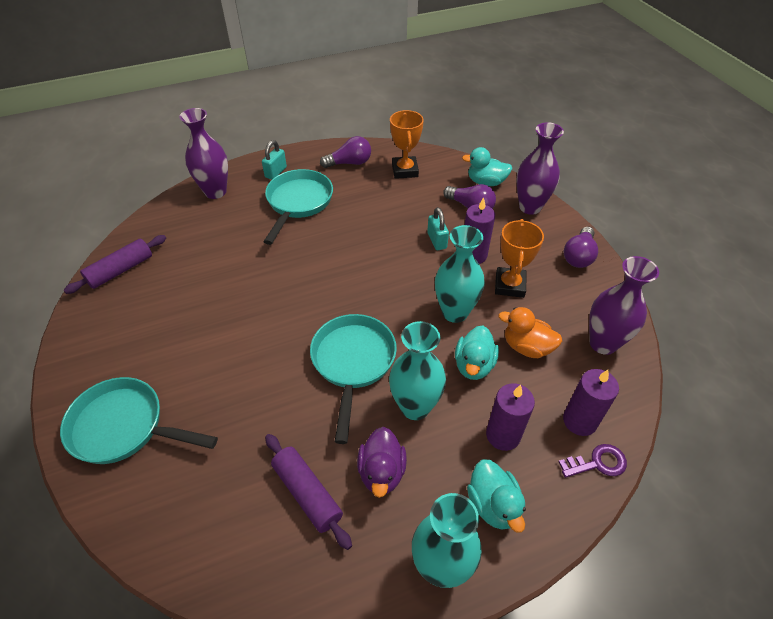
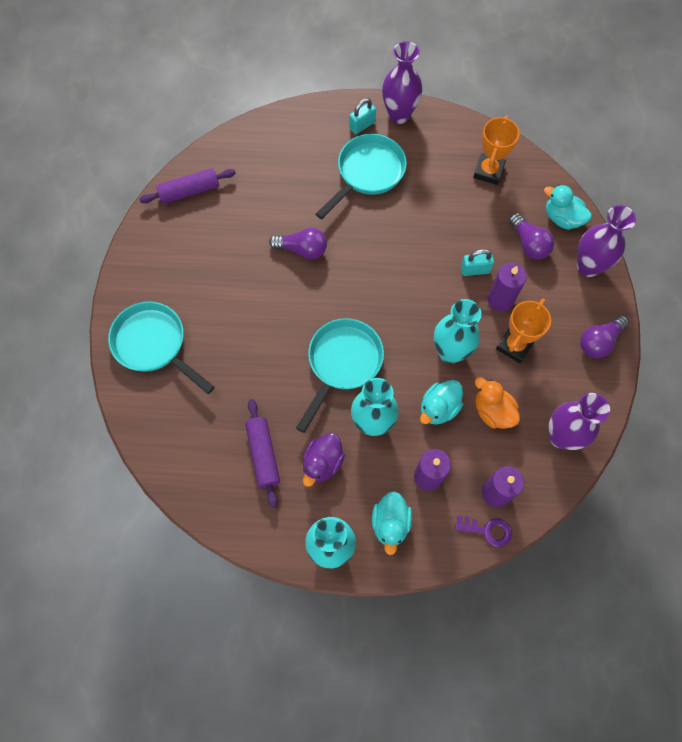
camera: 25 degrees right, 20 degrees up
purple vase [179,108,228,199] -> purple vase moved to [382,41,422,124]
purple light bulb [320,136,371,168] -> purple light bulb moved to [269,228,327,259]
turquoise padlock [427,207,449,250] -> turquoise padlock turned 75 degrees clockwise [461,249,494,276]

